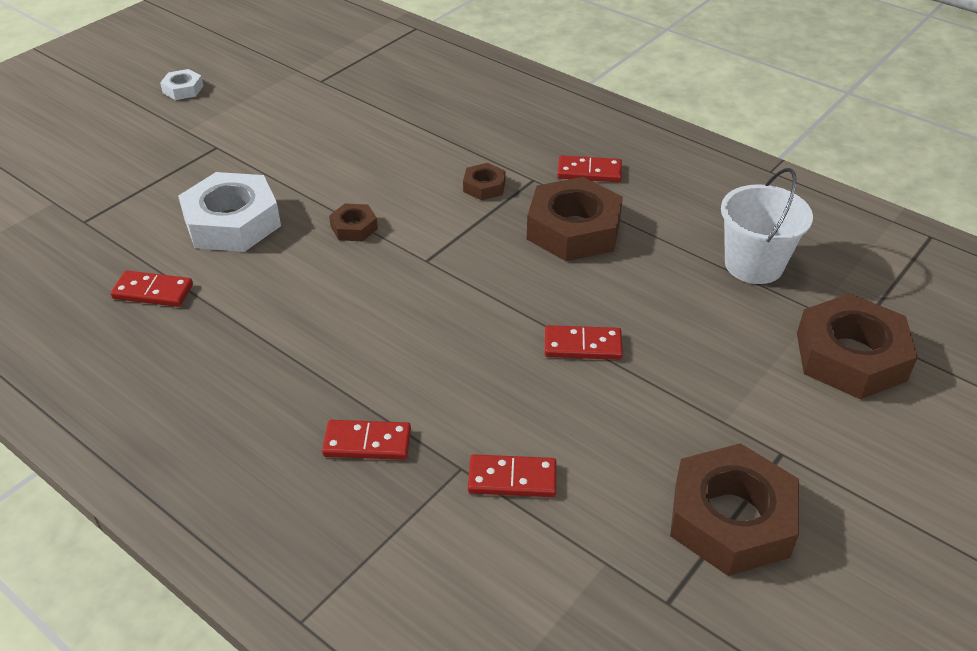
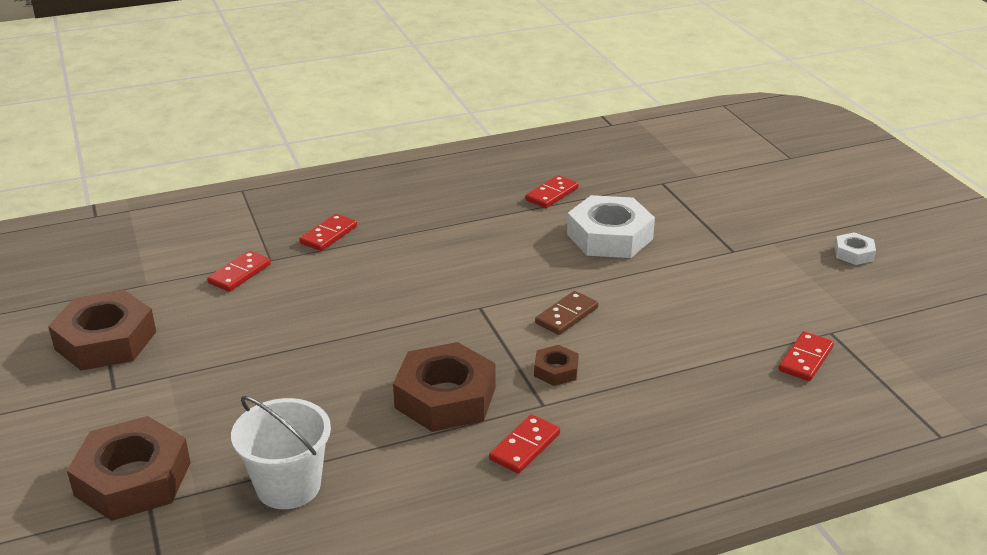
camera: 120 degrees right, 10 degrees down
brown nut [329,203,378,241] -> none
red domino [545,325,623,360] -> red domino moved to [778,331,834,381]
none -> brown domino [535,291,598,335]

